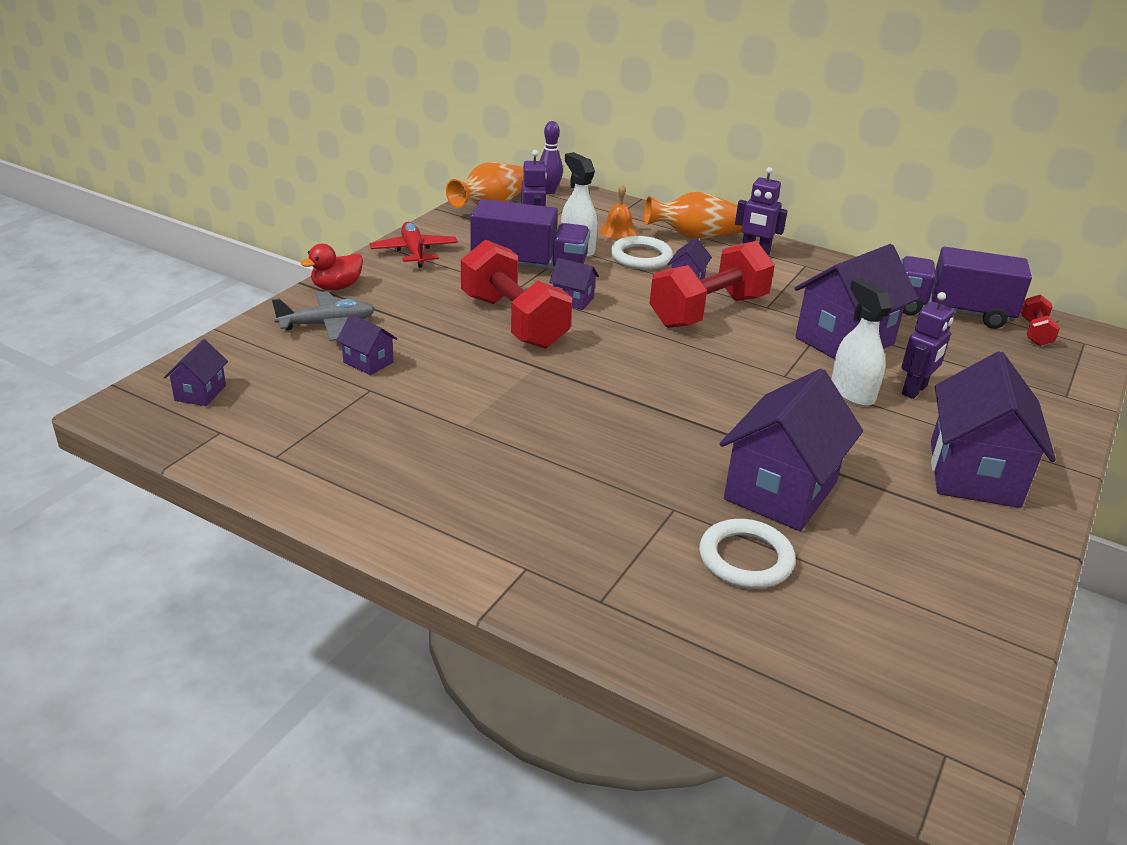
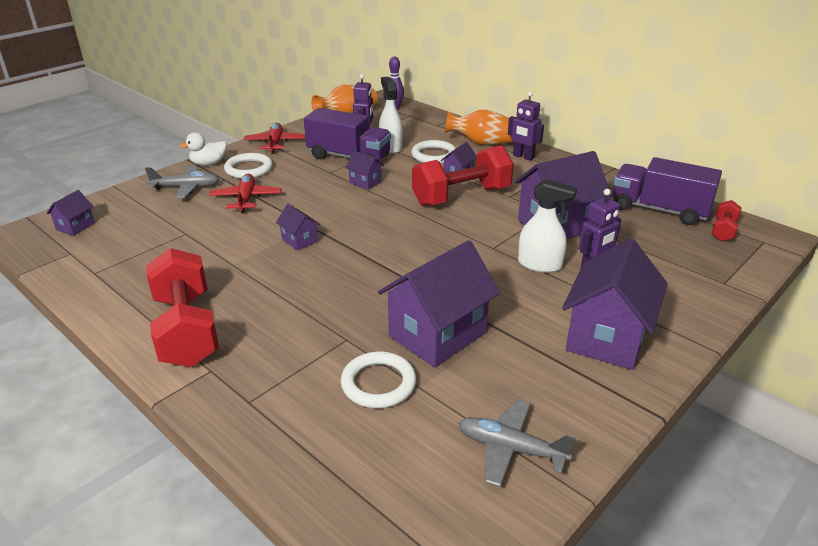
camera: 15 degrees right, 0 degrees up
red duck [301,244,363,290] -> white duck [179,132,227,166]
purple house [336,314,397,375] -> purple house moved to [276,204,320,250]
red dumbbell [461,240,572,349] -> red dumbbell moved to [146,248,219,367]
orange bell [600,184,637,239] -> none
white spray bottle [831,278,892,406] -> white spray bottle turned 120 degrees clockwise [518,179,577,273]
none -> red plane [209,174,282,213]
none -> white ring [224,153,273,179]
none -> grey plane [458,399,575,487]

